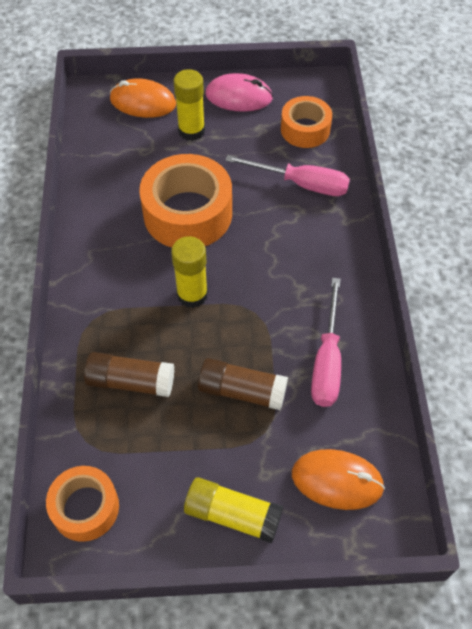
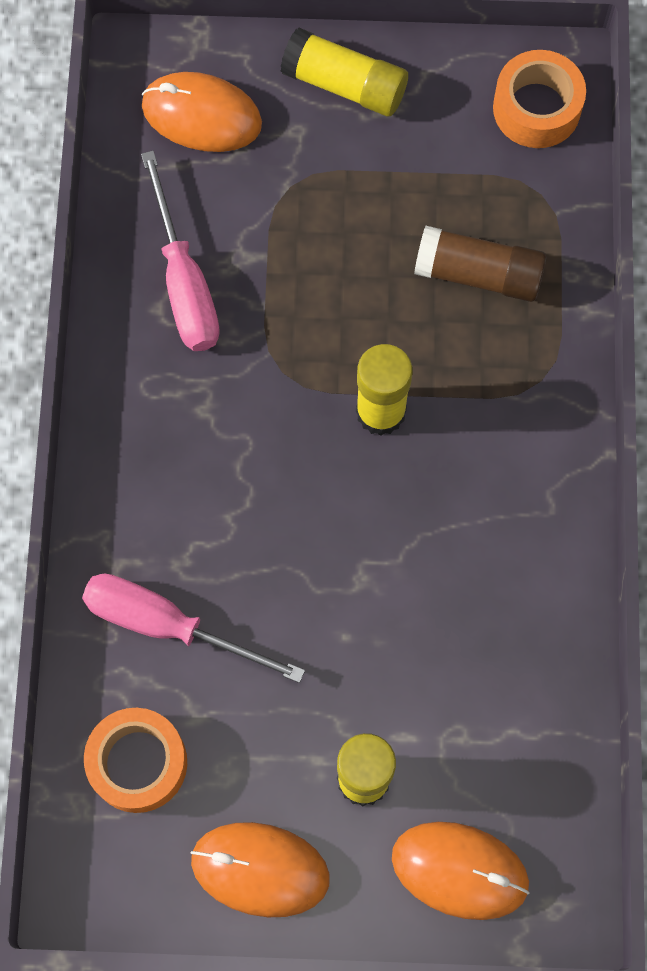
camera: 175 degrees left, 15 degrees up
orange tape [139,154,232,247] -> none
brown glue stick [198,358,288,410] -> none
pink mouse [206,73,273,112] -> orange mouse [191,822,330,917]
pink screwdriver [311,278,341,407] -> pink screwdriver turned 150 degrees clockwise [141,151,220,351]

